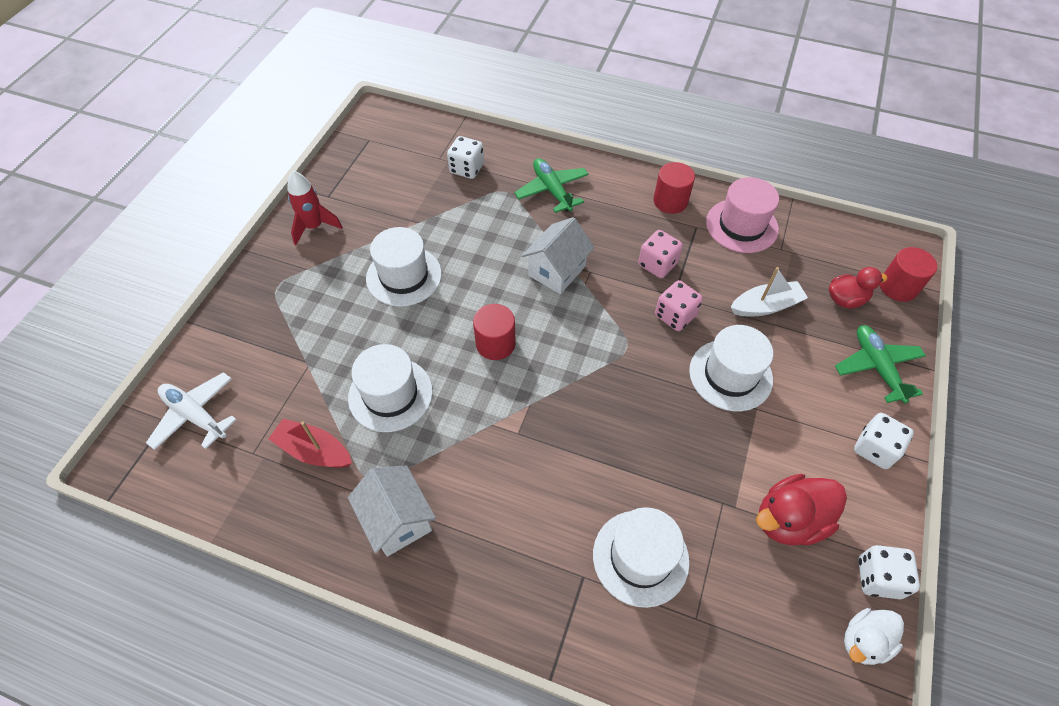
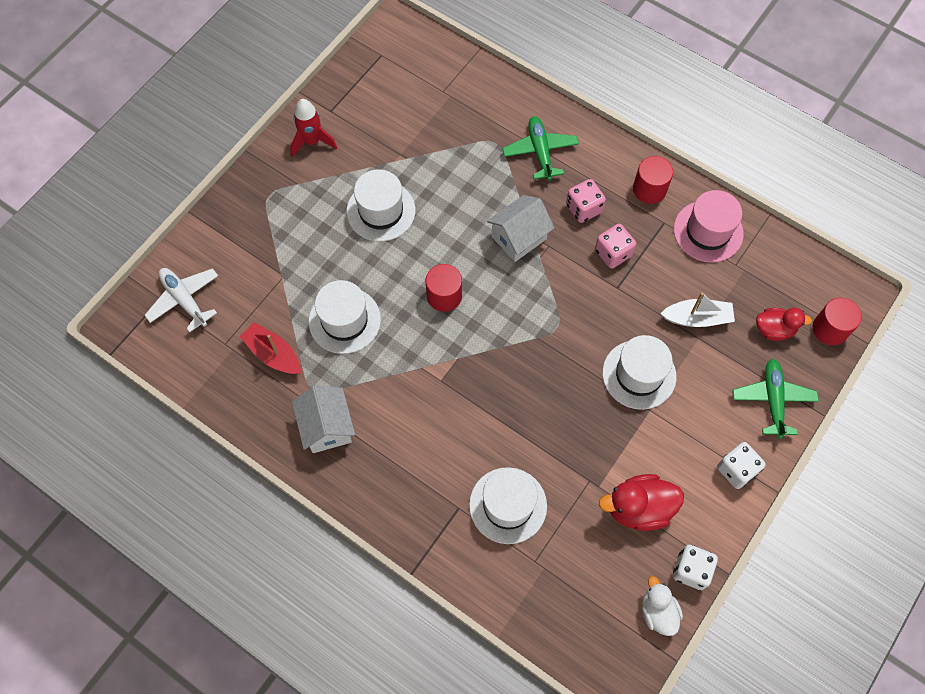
camera: 15 degrees right, 10 degrees up
white dice [447,136,484,179] -> none
pink dice [655,280,703,331] -> pink dice moved to [566,179,606,223]
white duck [844,608,904,665] -> white duck turned 90 degrees clockwise [642,576,683,636]

